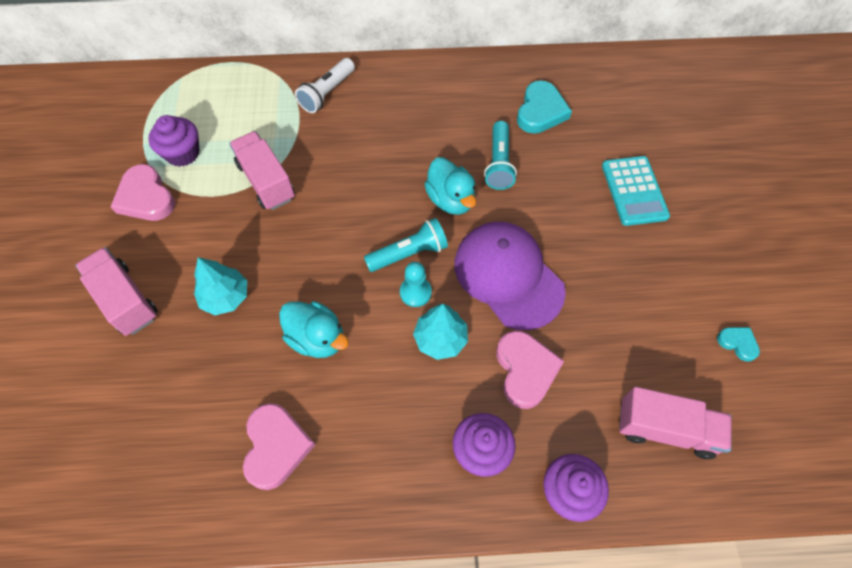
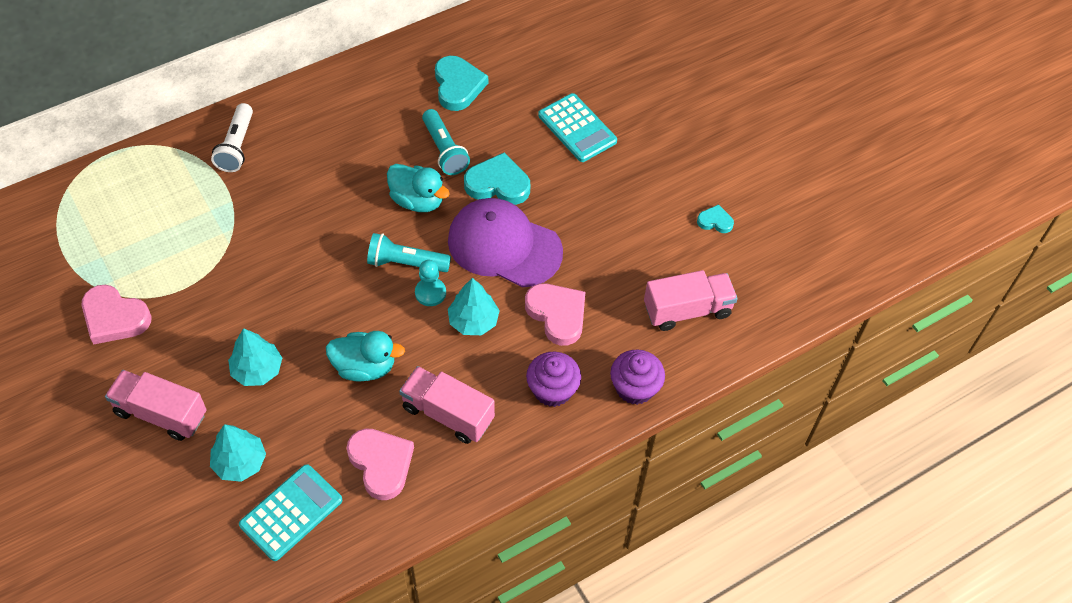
camera: 30 degrees left, 5 degrees down
purple cupcake [148,115,200,167] -> none
pink truck [229,131,295,210] -> pink truck moved to [399,366,495,444]
turquoise flashlight [364,218,448,272] -> turquoise flashlight turned 120 degrees counterclockwise [367,233,451,272]
none -> turquoise tree [210,424,266,482]
none -> turquoise calculator [239,464,343,561]
none -> turquoise heart [464,153,530,205]

